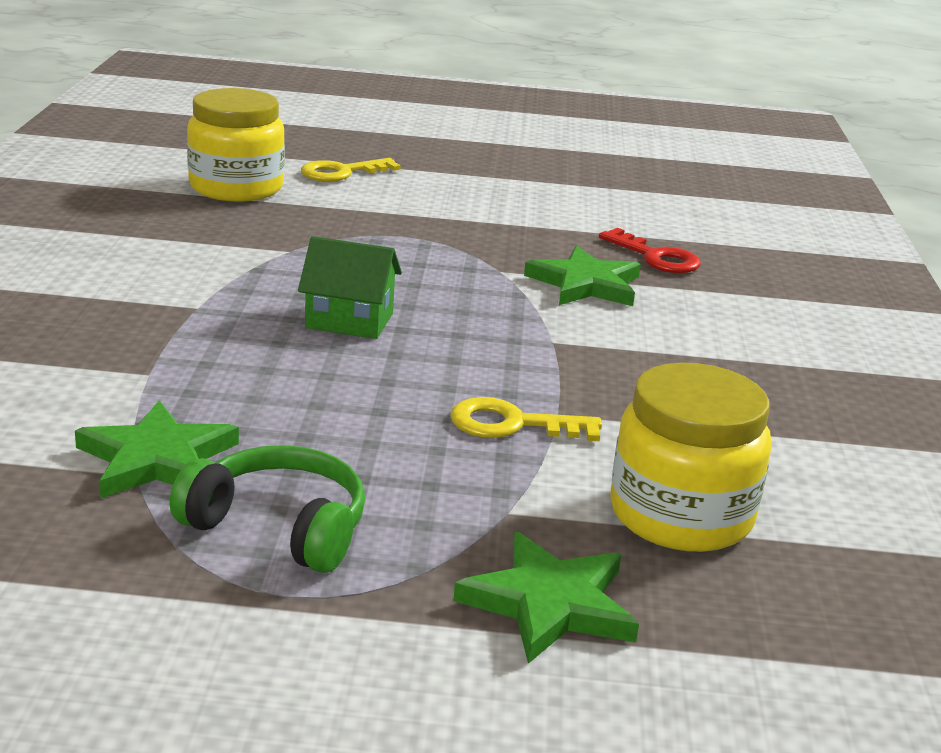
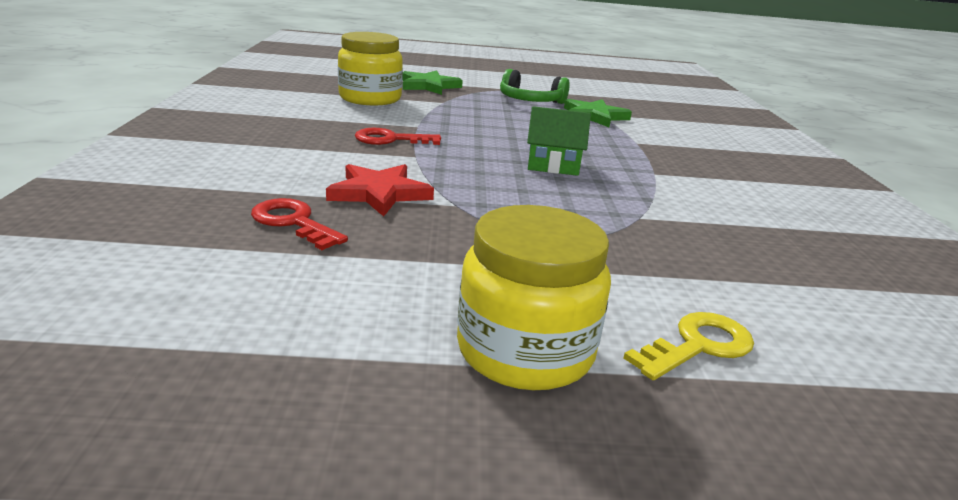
camera: 175 degrees right, 0 degrees up
yellow jar [187,88,285,202] -> yellow jar moved to [457,205,611,390]
yellow key [450,397,602,441] -> none
green star [524,246,641,306] -> red star [326,164,434,217]
none -> red key [355,128,441,145]

